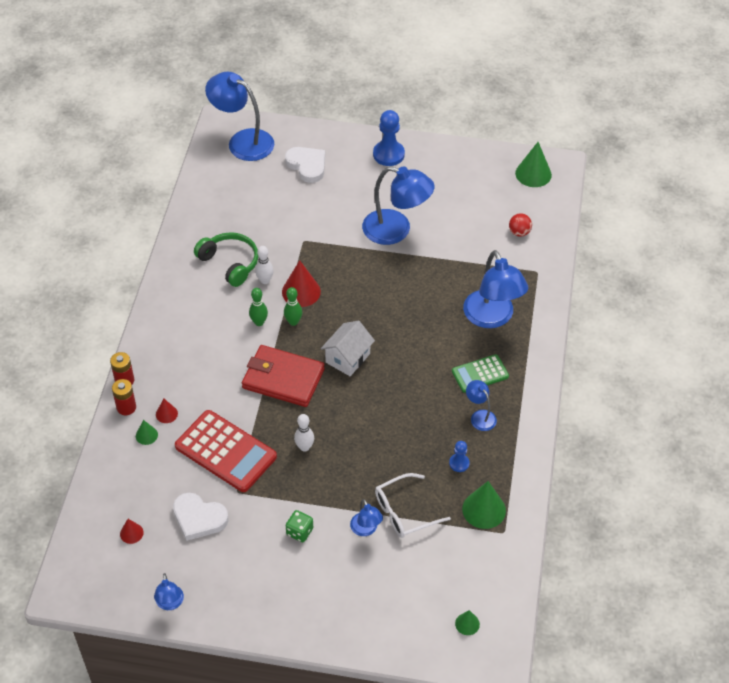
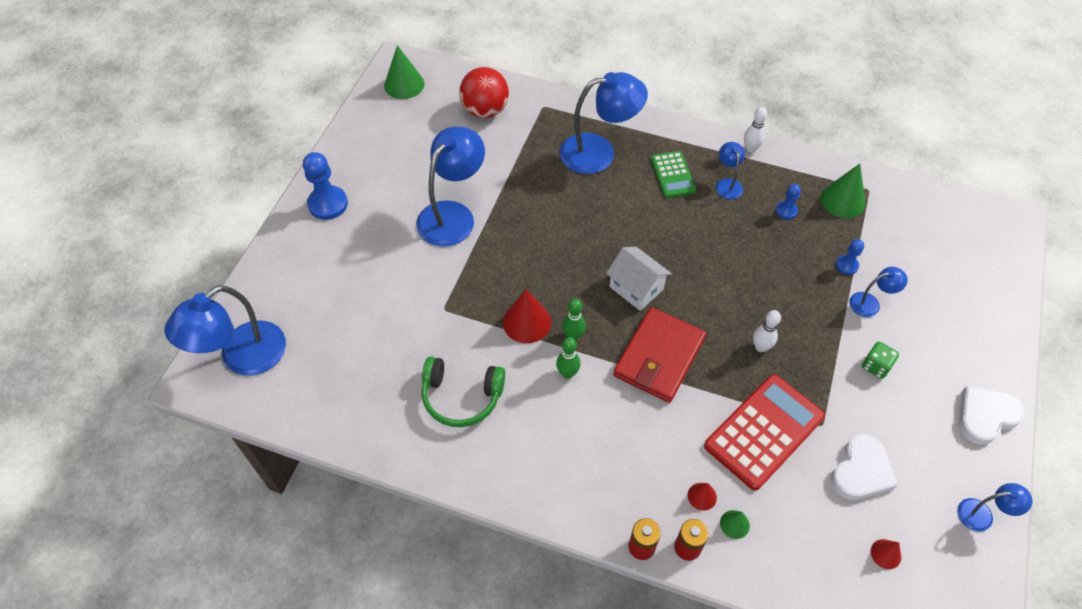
camera: 80 degrees left, 5 degrees up
green headphones [194,232,258,287] -> green headphones turned 135 degrees counterclockwise [421,356,505,427]
white bowling pin [255,246,274,284] -> white bowling pin moved to [744,107,767,153]
white heart [285,147,325,183] -> white heart moved to [958,386,1025,445]
white glasses [375,473,451,538] -> blue pawn [836,239,864,275]
green cone [455,610,480,635] -> none
blue lamp [466,380,497,431] -> blue lamp turned 105 degrees clockwise [716,142,745,199]
red ball [509,213,532,237] -> red ball [459,67,509,118], size x1.92

